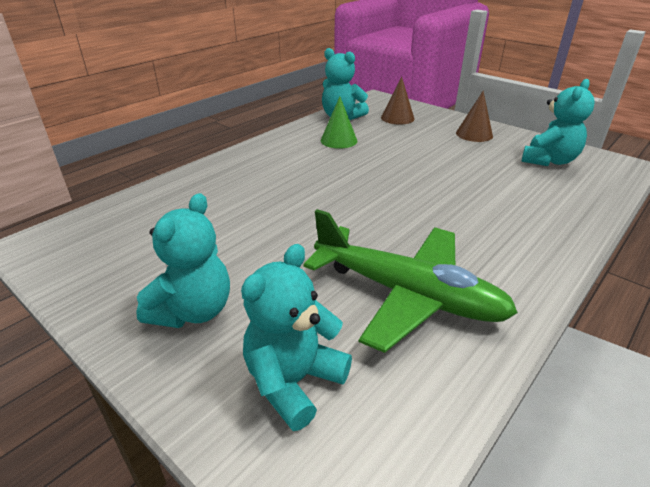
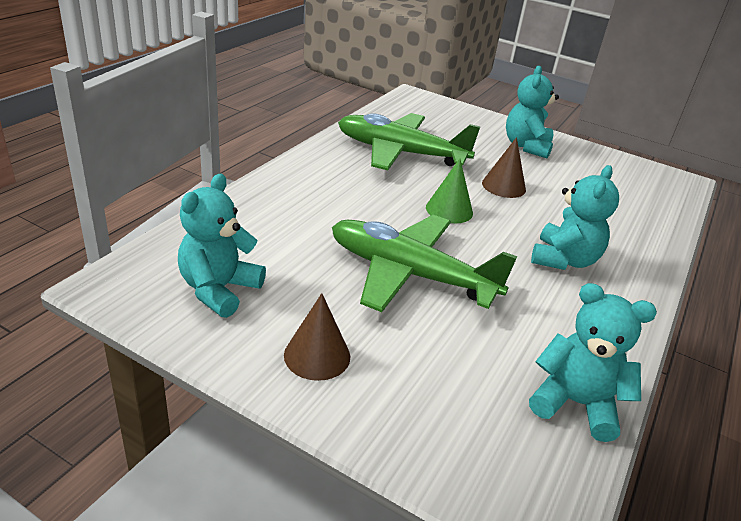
camera: 165 degrees right, 0 degrees up
turquoise teddy bear [241,244,352,431] -> turquoise teddy bear moved to [531,165,619,270]
green cone [321,96,357,149] -> green cone moved to [426,159,473,223]
brown cone [381,77,415,125] -> brown cone moved to [482,137,526,198]
none -> green plane [332,215,517,312]

